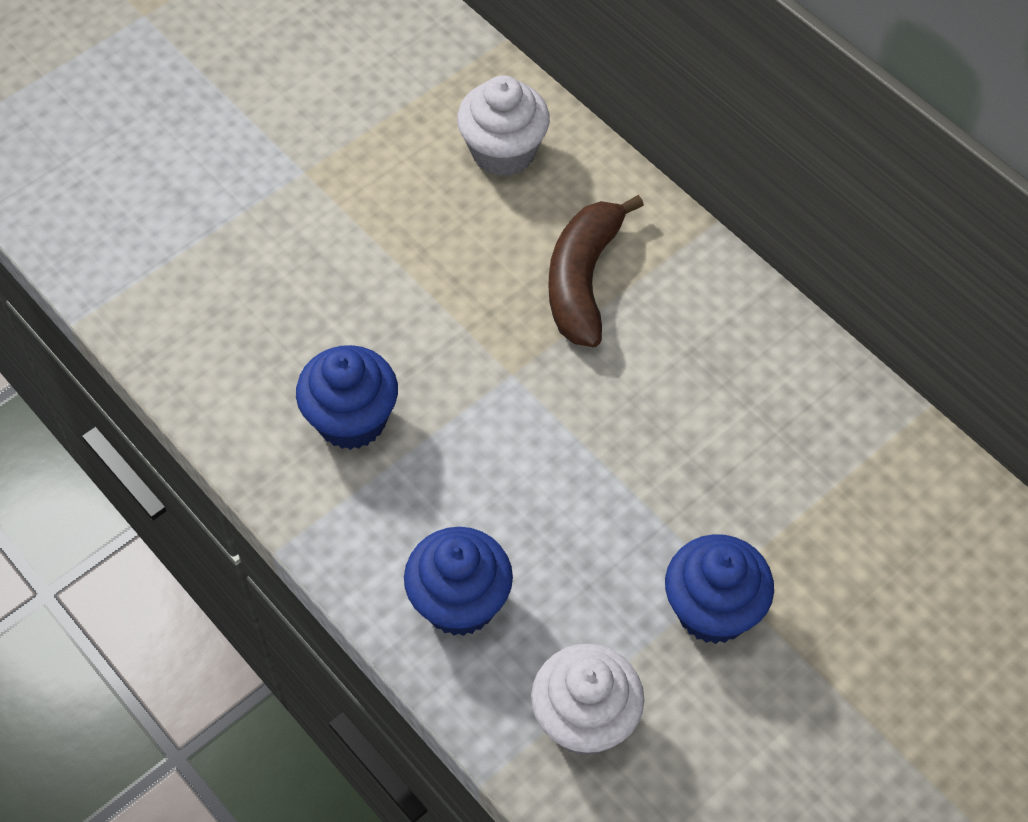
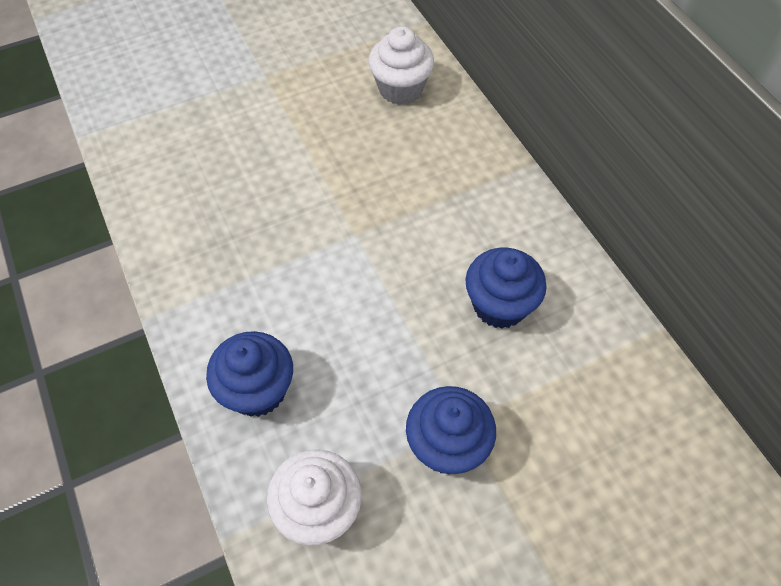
camera: 15 degrees right, 0 degrees up
blue cupcake [296,345,398,450] -> blue cupcake moved to [465,248,547,329]
brown banana [548,195,644,347] -> none

